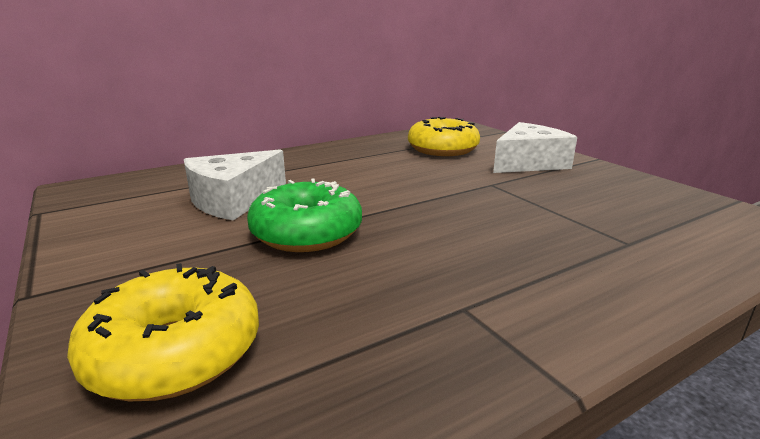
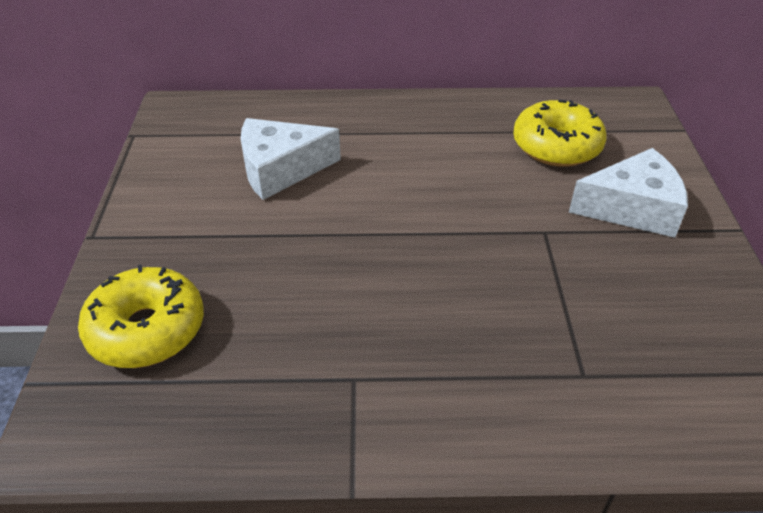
camera: 30 degrees right, 20 degrees up
green donut [247,178,362,252] -> none

